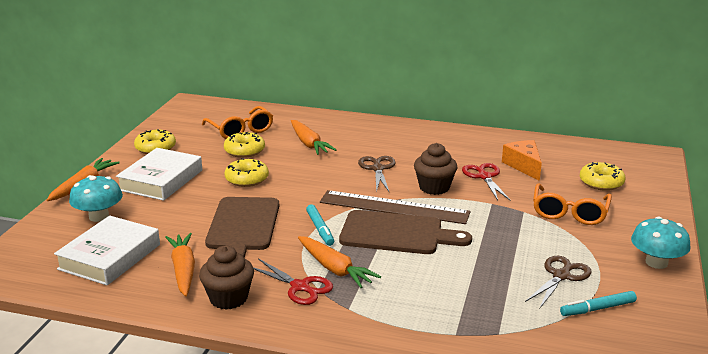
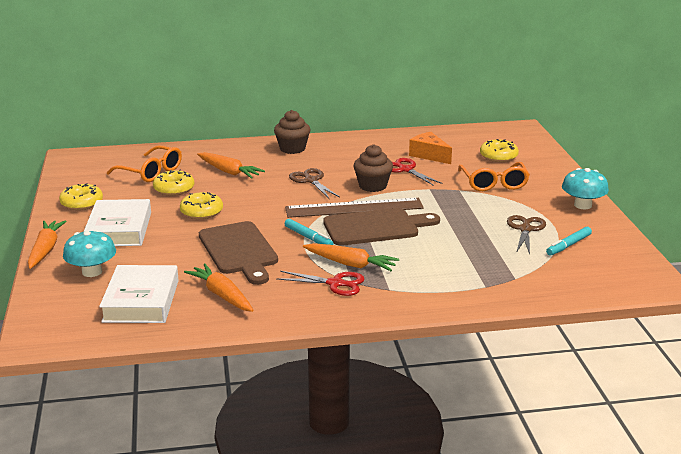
camera: 25 degrees left, 0 degrees up
brown cupcake [199,246,254,310] -> brown cupcake moved to [274,110,310,154]

